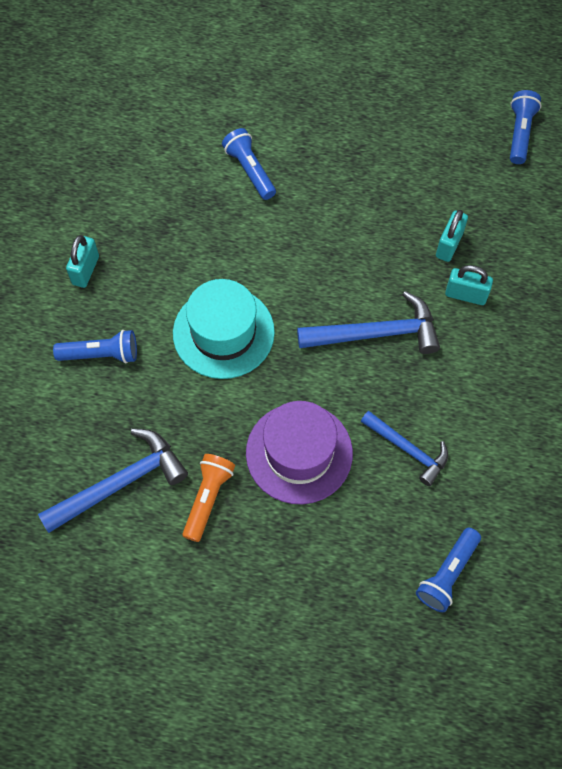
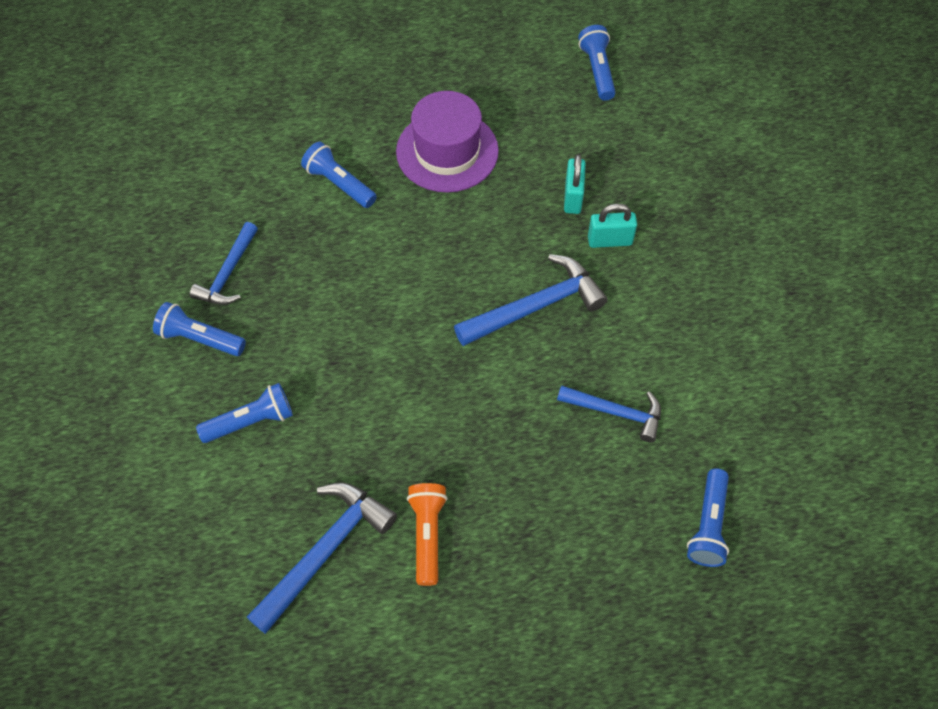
camera: 20 degrees left, 5 degrees down
turquoise padlock [66,235,99,288] -> blue flashlight [153,302,246,356]
turquoise hat [173,279,275,379] -> none
purple hat [246,401,353,504] -> purple hat moved to [396,91,499,193]
none -> blue hammer [190,222,258,305]

